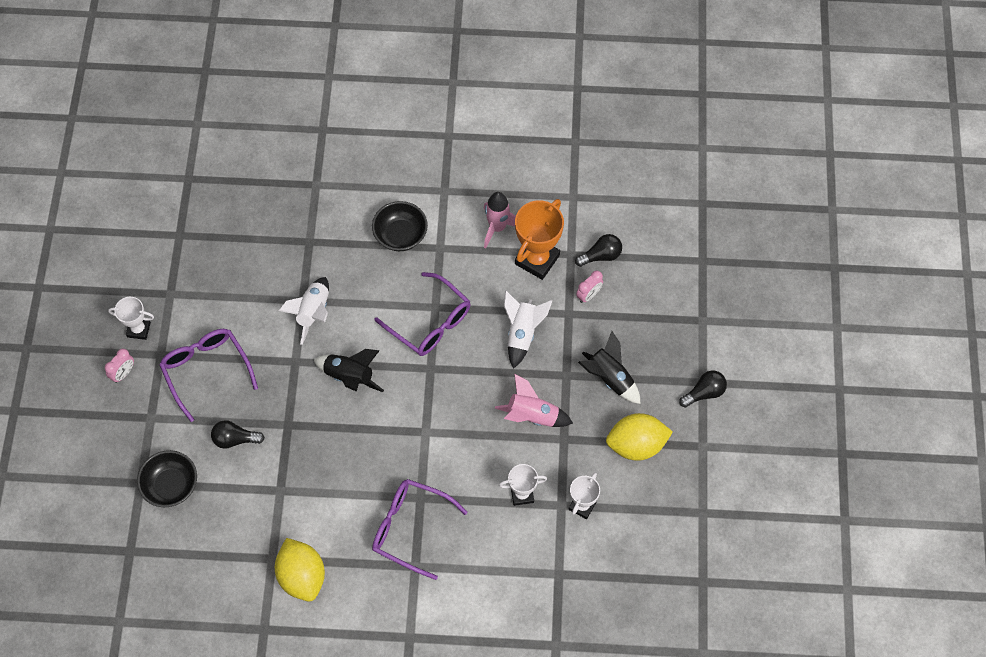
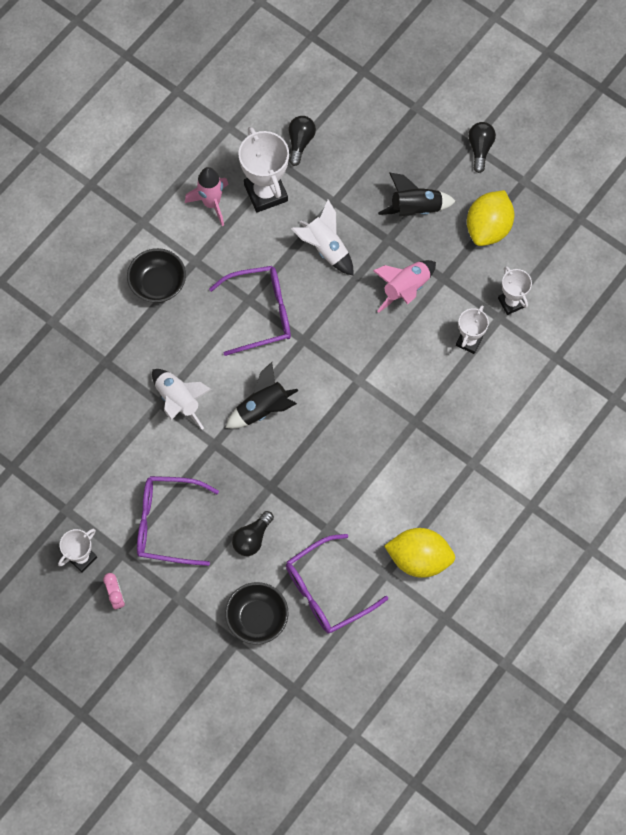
camera: 55 degrees left, 5 degrees up
purple glasses [372,479,468,580] -> purple glasses moved to [286,534,388,634]
orange trophy [515,199,564,280] -> white trophy [238,127,289,213]
pink clock [576,271,603,303] -> none

